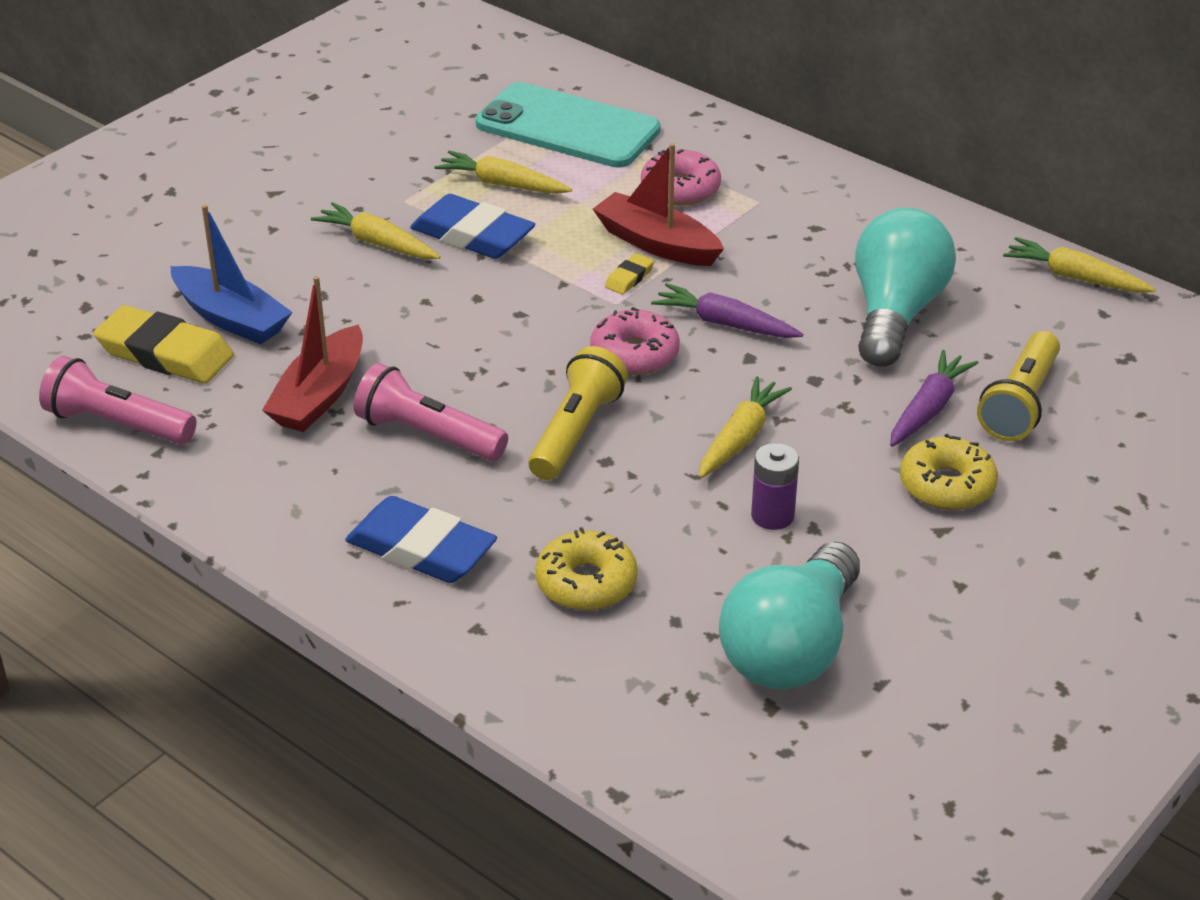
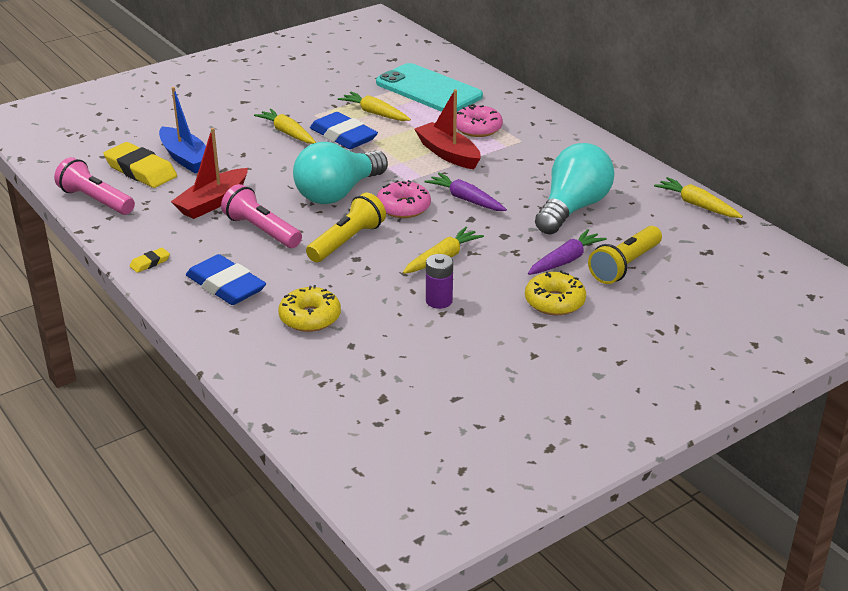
camera: 15 degrees right, 5 degrees down
yellow eraser [605,253,654,294] -> yellow eraser moved to [130,248,170,273]
turquoise light bulb [719,542,860,690] -> turquoise light bulb moved to [293,142,388,204]

